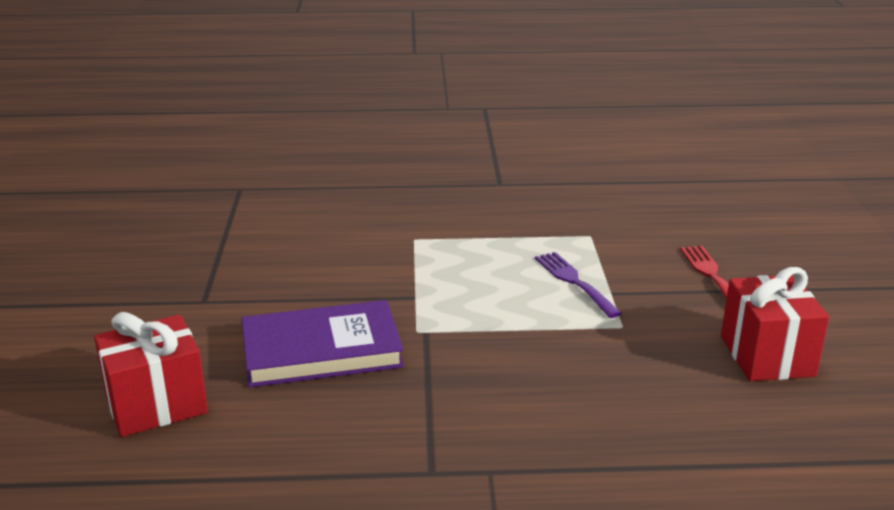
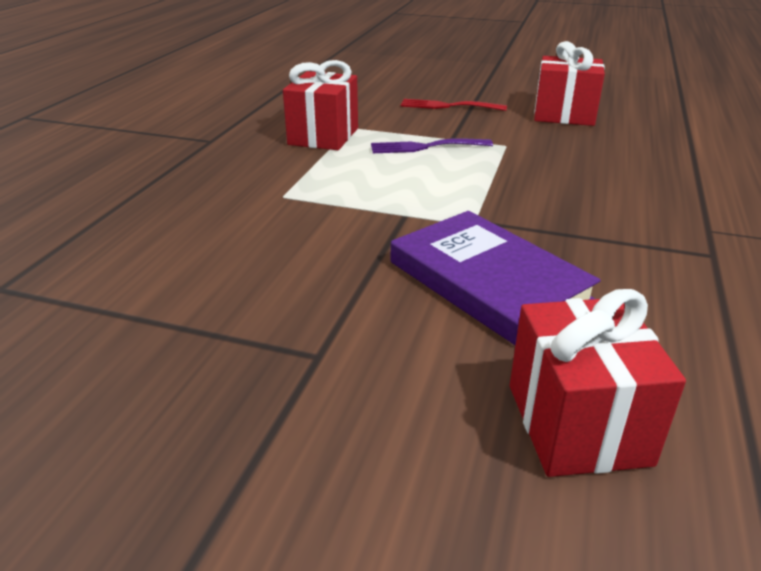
camera: 70 degrees left, 5 degrees up
purple book [242,300,404,387] -> purple book turned 45 degrees counterclockwise [391,211,601,345]
none -> red gift [283,60,358,150]

